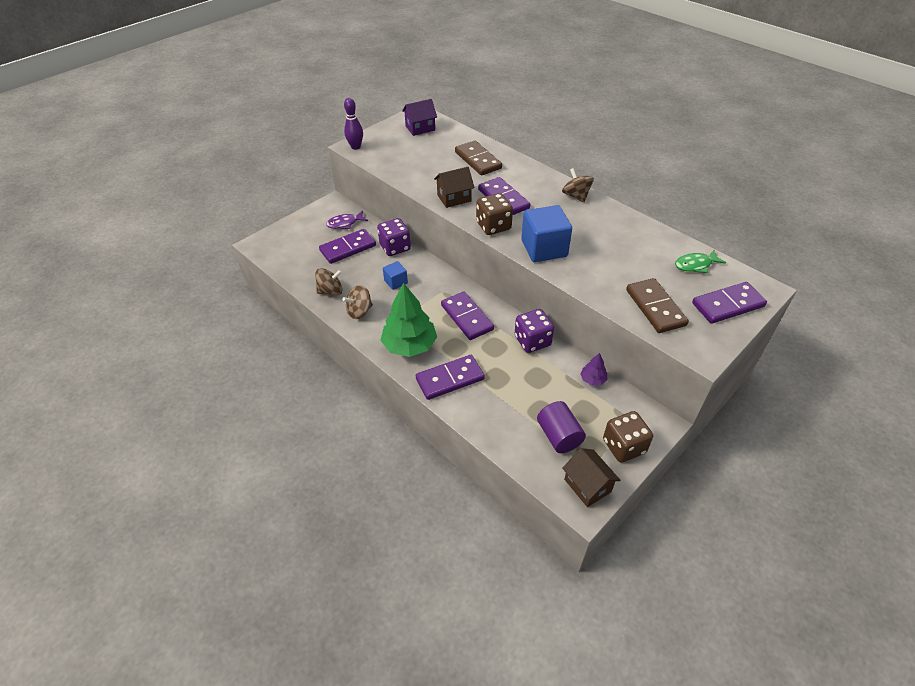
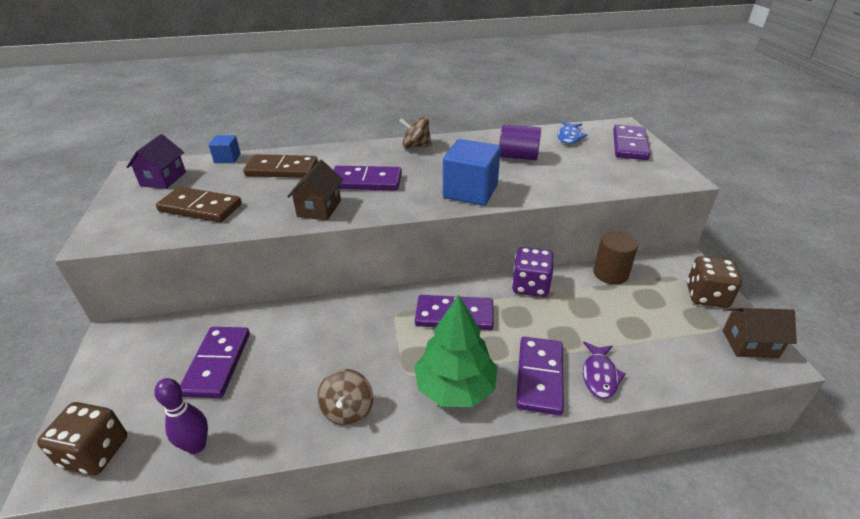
camera: 55 degrees left, 10 degrees down
brown spinning top [315,268,343,296] -> none
purple fish [326,211,368,229] -> purple fish moved to [583,342,626,399]
purple bowling pin [344,98,363,150] -> purple bowling pin moved to [154,378,208,454]
purple dice [377,218,411,256] -> none
blue cube [383,261,408,290] -> blue cube moved to [209,135,241,163]
brown dice [476,193,513,235] -> brown dice moved to [37,402,127,476]
purple cylinder [537,401,586,453] -> purple cylinder moved to [499,125,541,160]
purple tree [580,353,607,386] -> brown cylinder [593,231,638,285]
brown domino [626,278,689,333] -> brown domino moved to [156,187,242,222]
green fish [675,250,726,273] -> blue fish [557,121,587,144]

